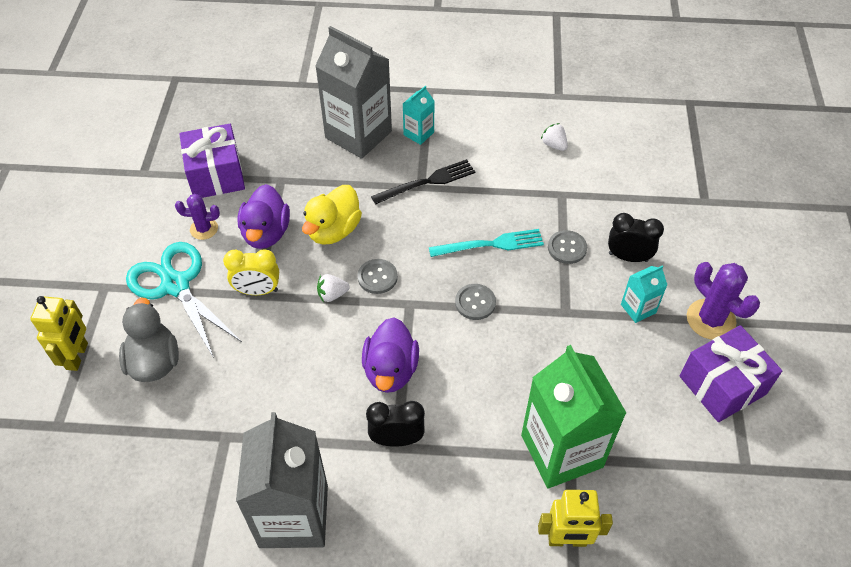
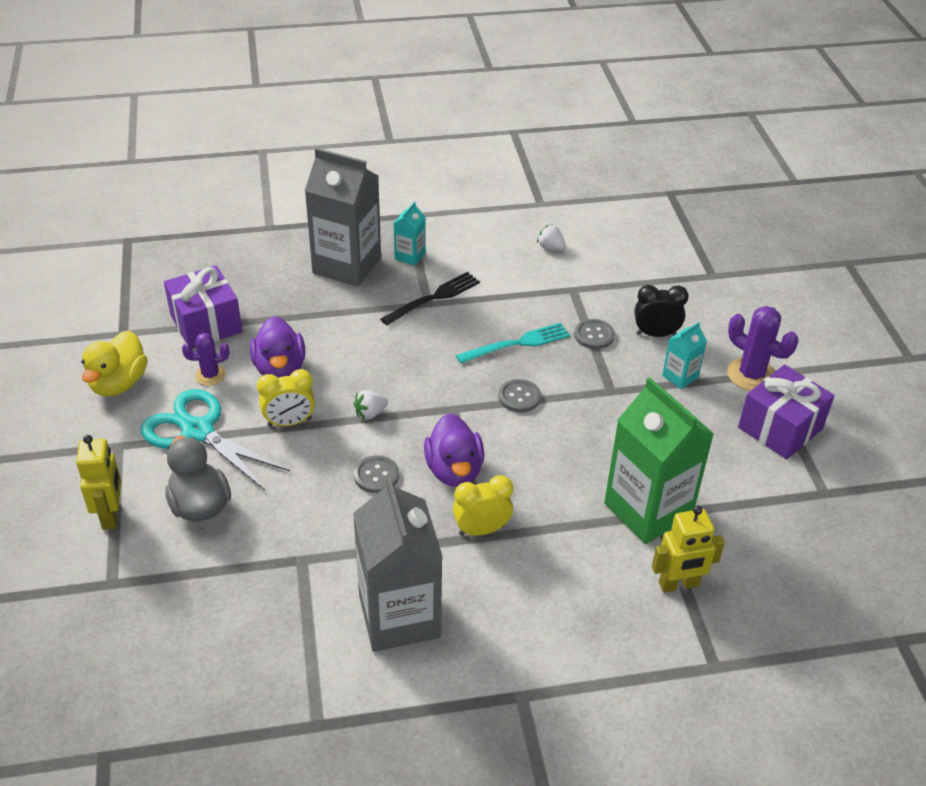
camera: 15 degrees left, 10 degrees down
yellow duck [302,185,362,245] -> yellow duck moved to [81,331,147,396]
grey button [358,259,398,294] -> grey button moved to [354,455,399,493]
black clock [366,401,425,447] -> yellow clock [453,475,513,536]

